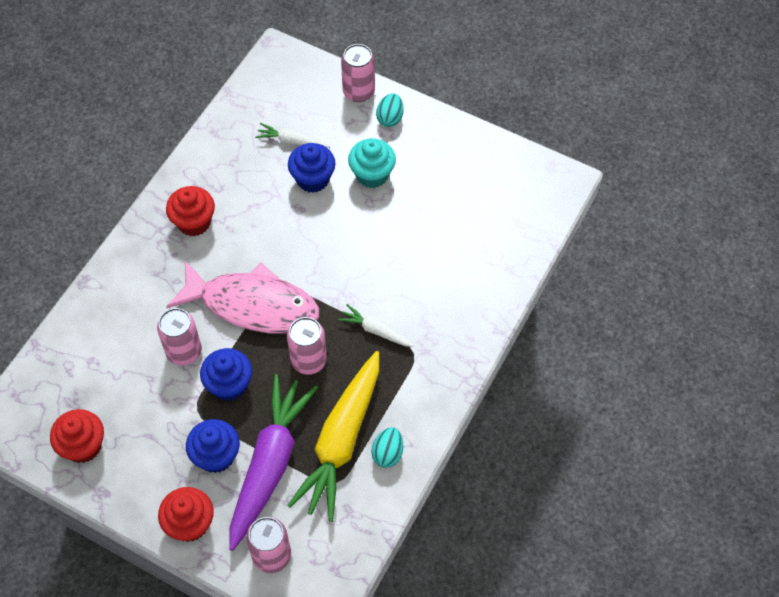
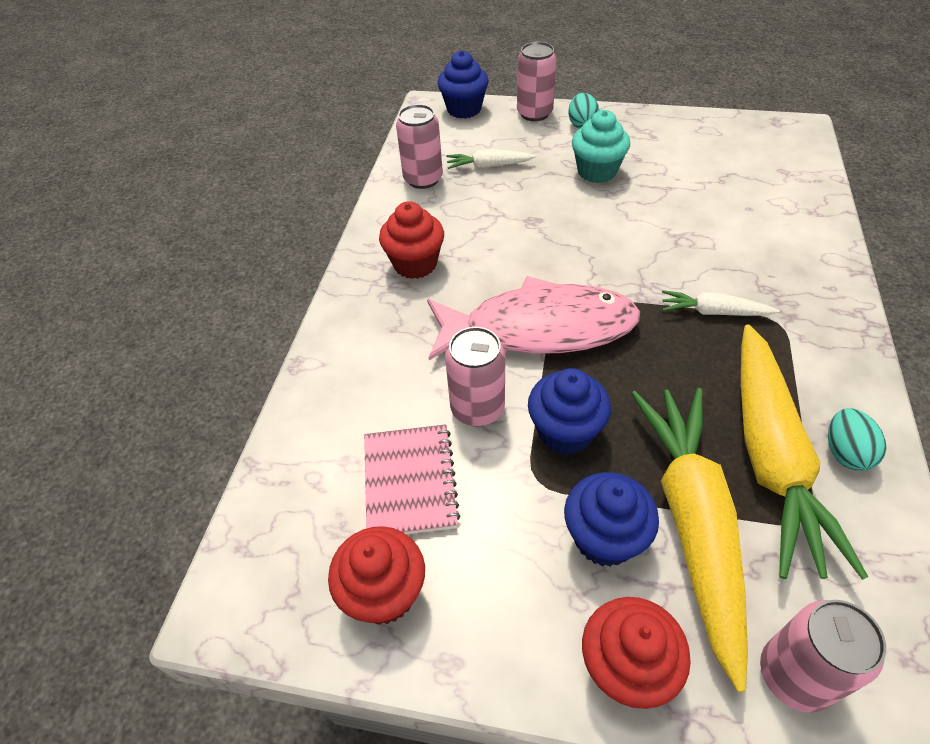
camera: 15 degrees left, 10 degrees down
purple carrot [229,374,318,551] -> yellow carrot [631,388,748,693]
pink can [287,317,327,375] -> pink can moved to [396,104,443,189]
blue cupcake [288,143,335,193] -> blue cupcake moved to [437,50,489,119]
none -> pink notebook [364,424,461,534]

